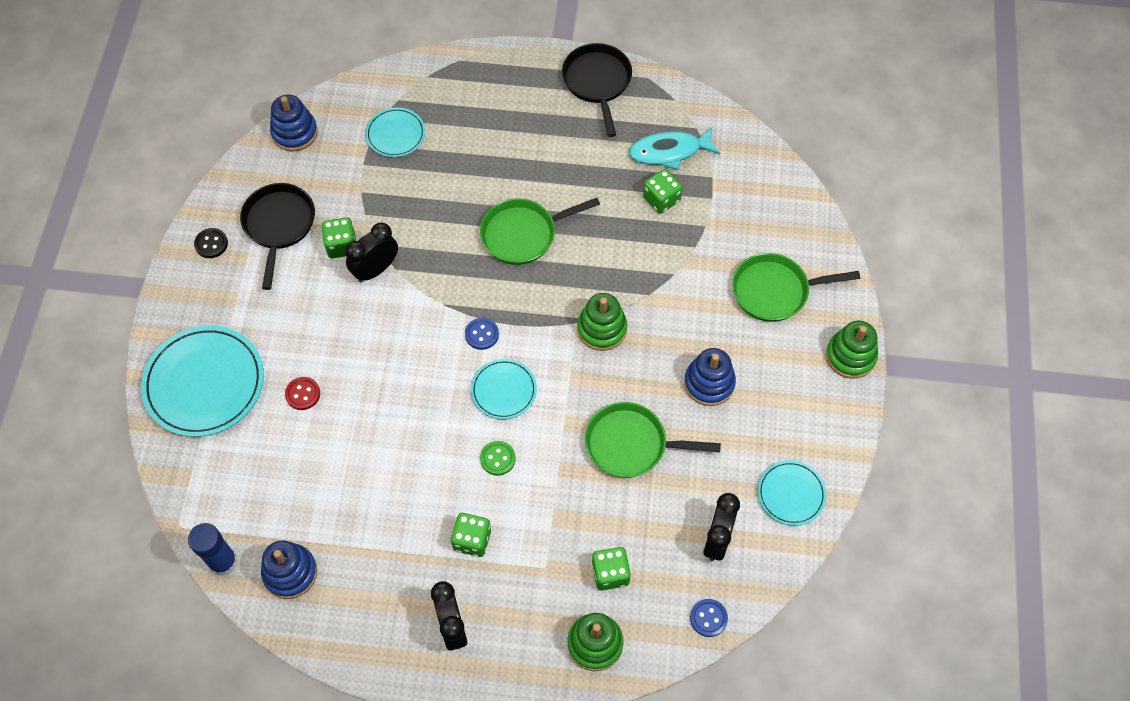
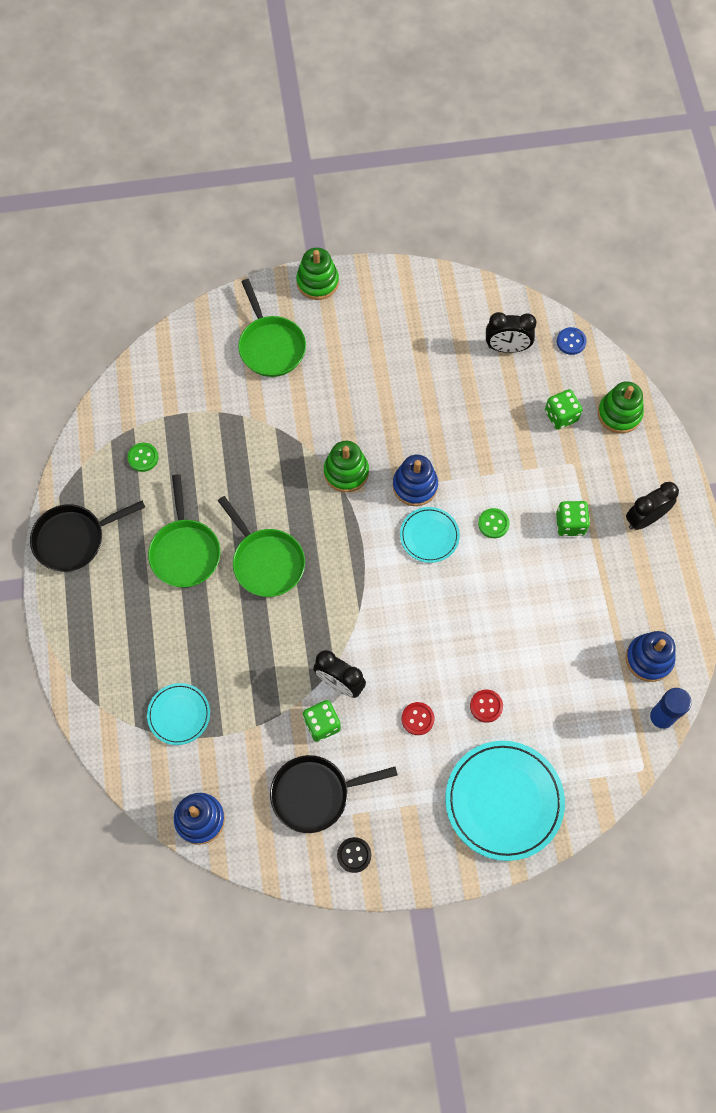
camera: 105 degrees left, 5 degrees up
blue button [465,318,499,350] -> none
green pan [585,402,721,478] -> green pan moved to [148,474,221,587]
turquoise fish [629,127,720,170] -> green button [127,443,159,472]
green dice [643,169,682,214] -> none
blue stacking toy [684,348,736,406] -> blue stacking toy moved to [393,455,438,506]
turquoise plate [758,460,827,526] -> none
none -> red button [402,702,435,735]

